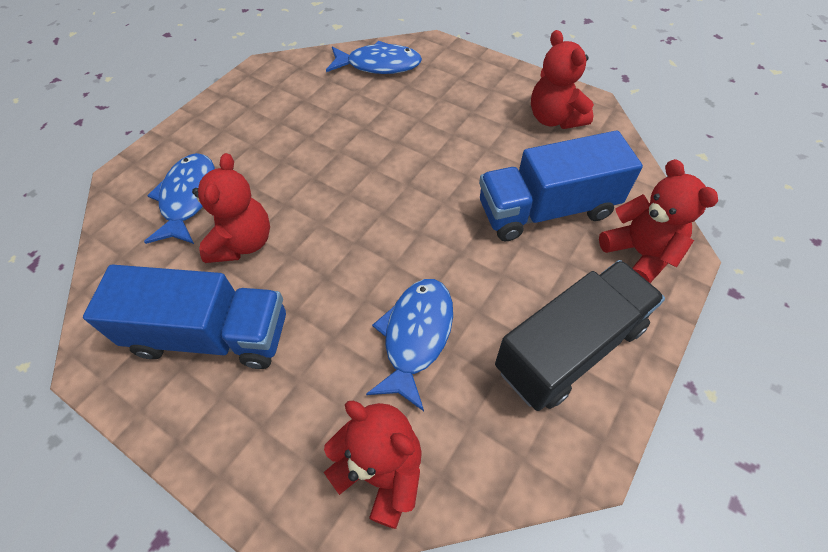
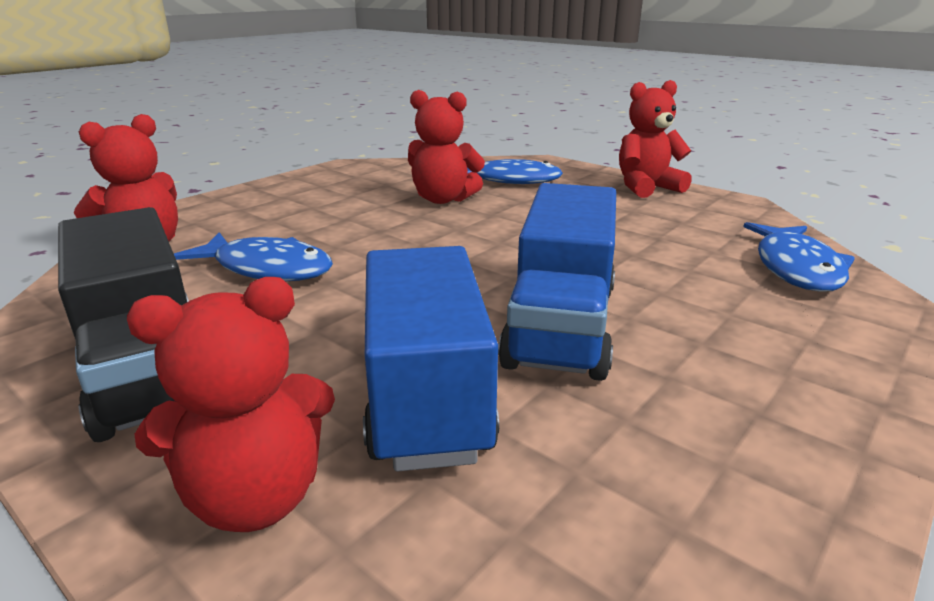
camera: 95 degrees right, 30 degrees down
blue truck [83,264,286,369] -> blue truck moved to [498,183,616,381]
red teddy bear [531,30,594,129] -> red teddy bear moved to [619,80,692,198]

